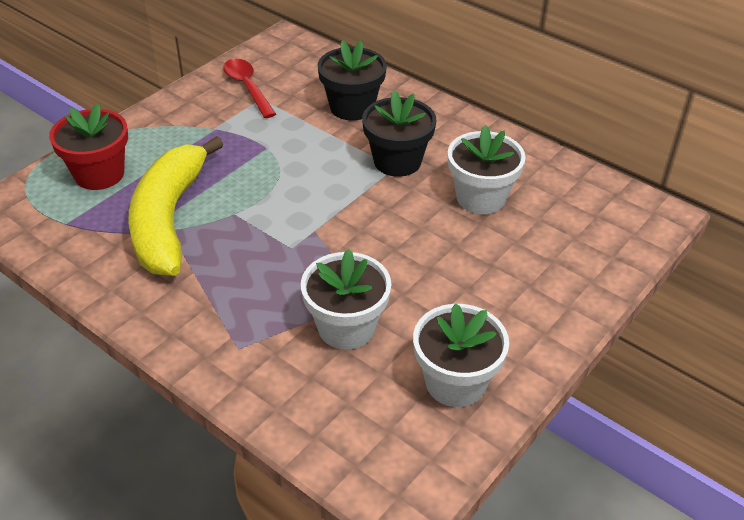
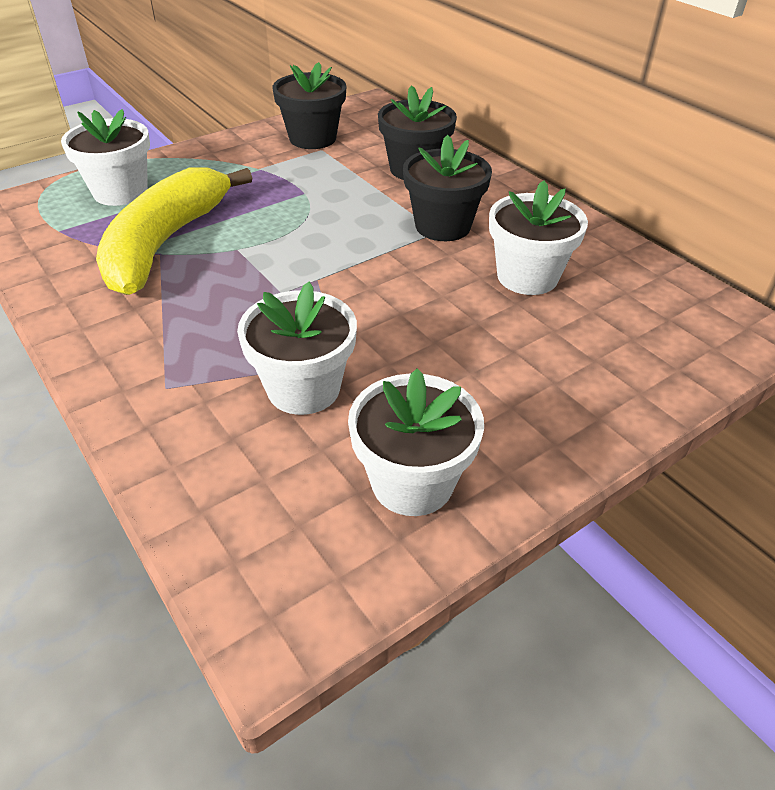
camera: 15 degrees right, 0 degrees up
red flower pot [49,104,128,190] -> white flower pot [61,109,150,206]
red spoon [223,59,276,118] -> black flower pot [272,62,347,149]

